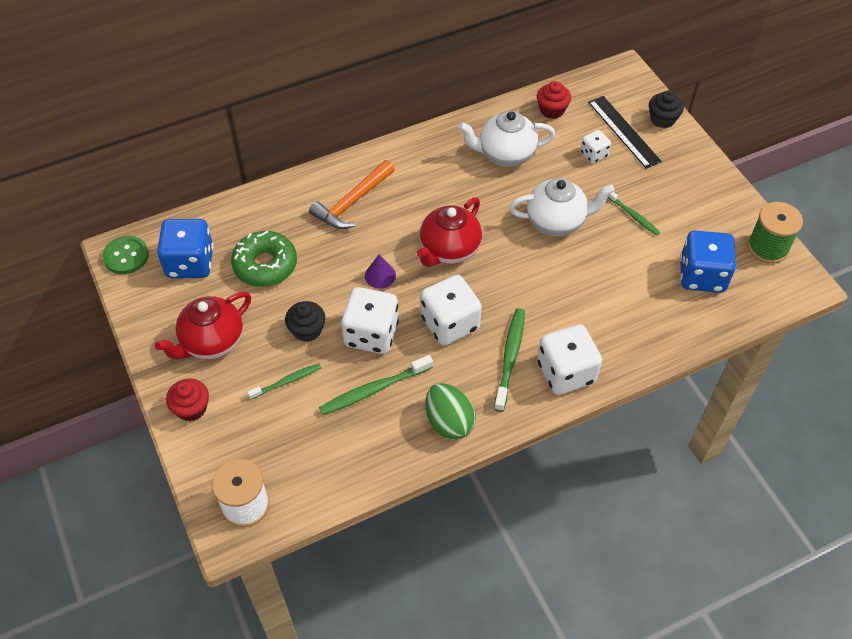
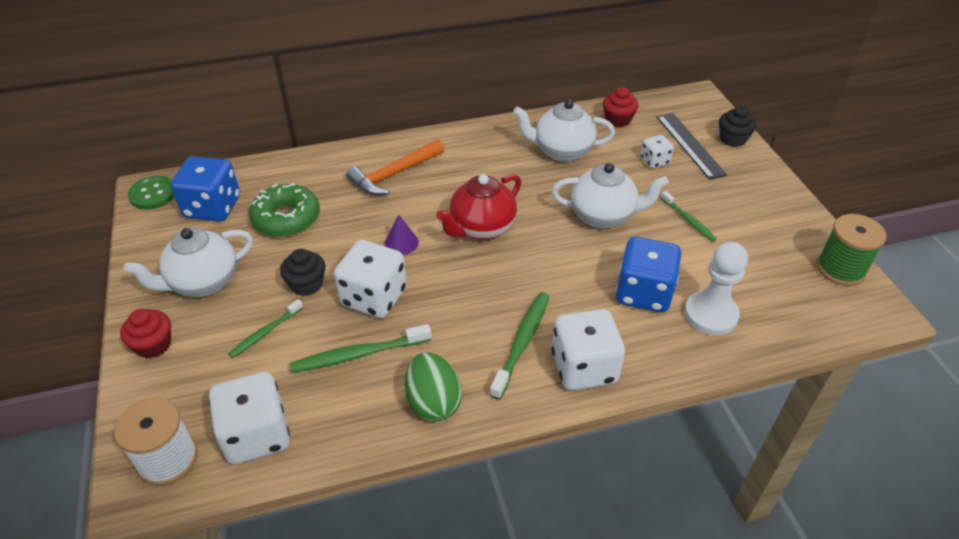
camera: 10 degrees right, 10 degrees down
red teapot [155,291,251,359] -> white teapot [123,228,253,297]
green toothbrush [247,363,321,399] -> green toothbrush turned 150 degrees clockwise [228,299,303,358]
white dice [421,275,482,346] -> white dice moved to [209,372,290,464]
blue dice [680,231,736,293] -> blue dice moved to [616,237,681,313]
none -> white pawn [684,242,748,335]

